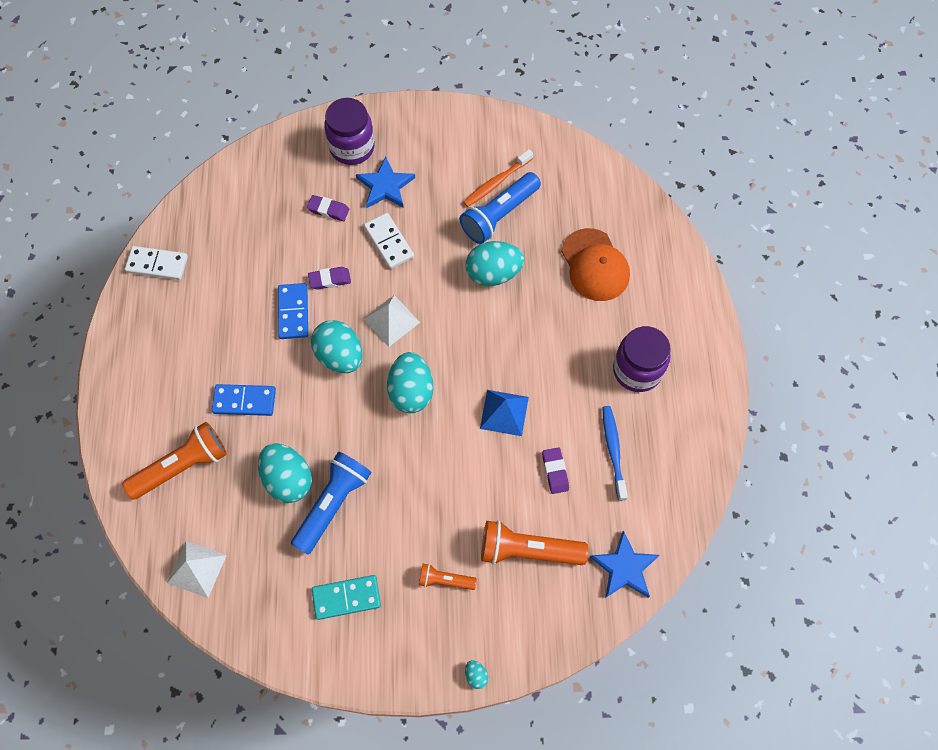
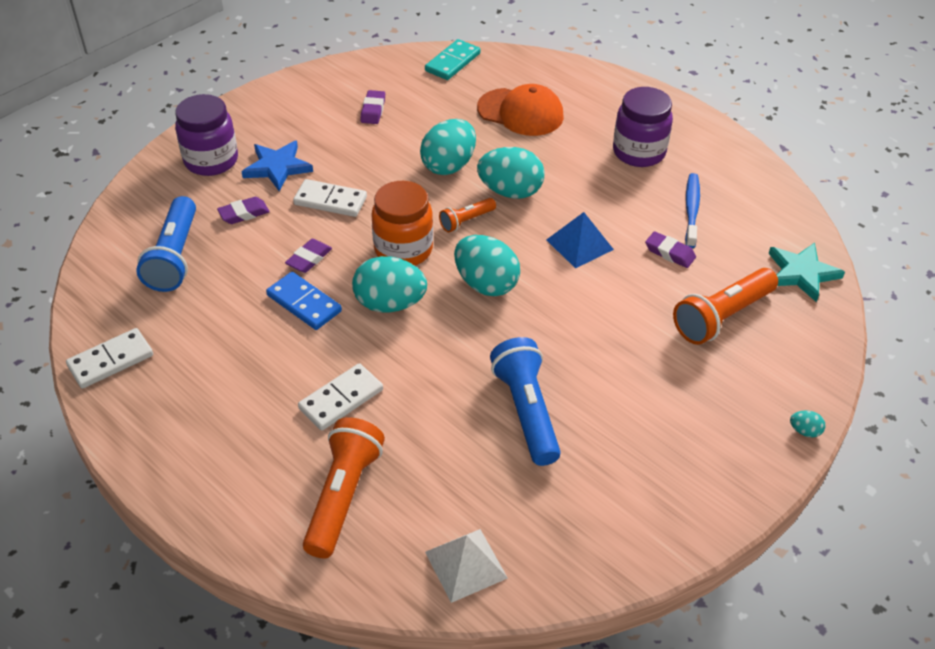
camera: 45 degrees left, 20 degrees down
blue domino [212,384,276,416] -> white domino [298,363,383,431]
turquoise egg [258,443,312,503] -> turquoise egg moved to [477,147,545,199]
turquoise domino [312,575,381,620] -> turquoise domino moved to [425,39,481,80]
white pyramid [363,295,420,347] -> orange jar [371,181,433,266]
orange flashlight [419,564,477,590] -> orange flashlight moved to [439,198,496,232]
blue flashlight [460,172,541,244] -> blue flashlight moved to [136,196,196,292]
orange toothbrush [463,149,533,207] -> purple eraser [360,90,385,124]
blue star [590,530,659,598] -> turquoise star [768,243,845,302]
blue toothbrush [602,406,628,501] -> blue toothbrush turned 60 degrees clockwise [685,173,700,248]

